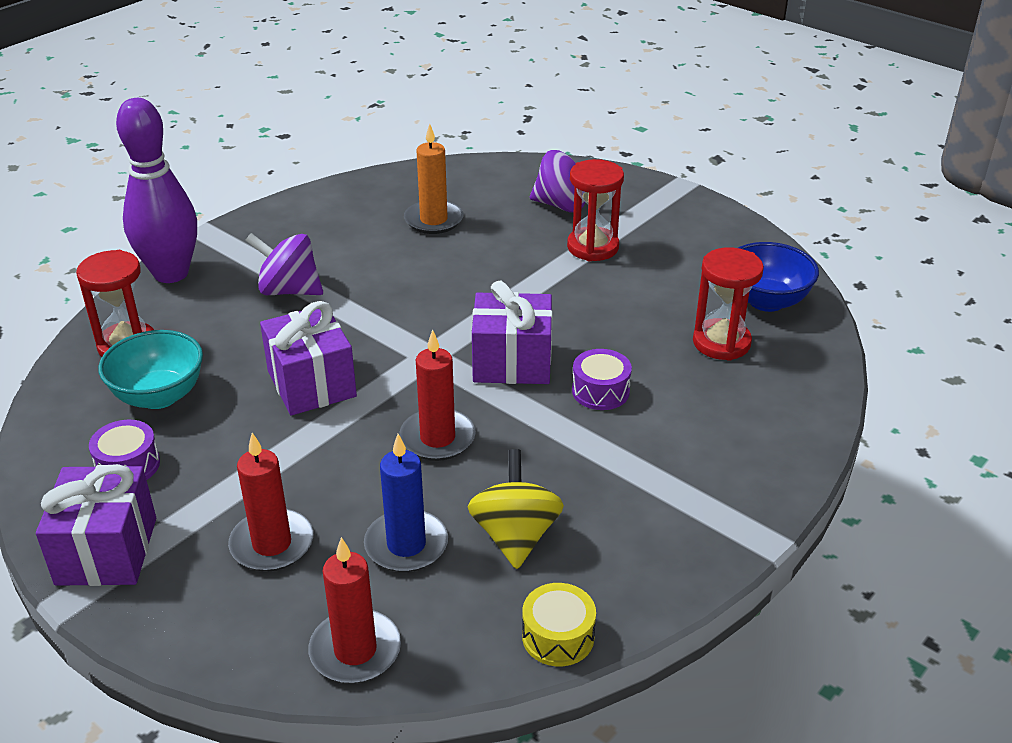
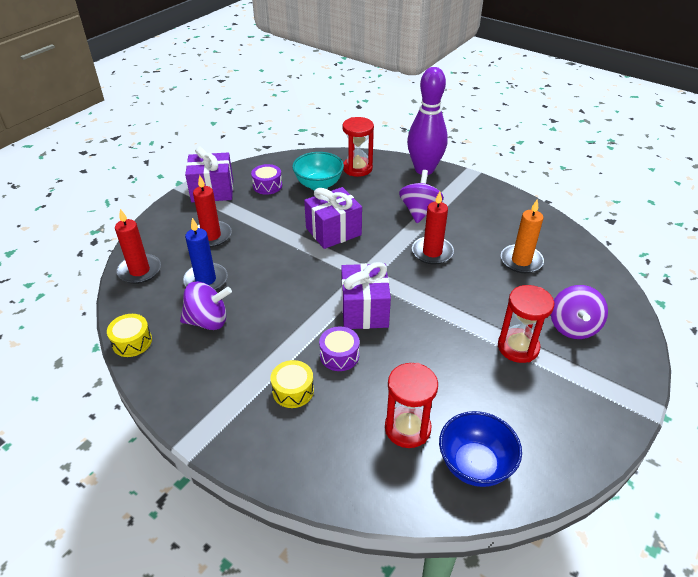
camera: 85 degrees right, 5 degrees up
red candle [399,330,476,461] -> red candle moved to [412,191,454,264]
yellow spinning top [468,449,564,569] -> purple spinning top [180,281,232,330]
none -> yellow drum [271,360,314,408]

